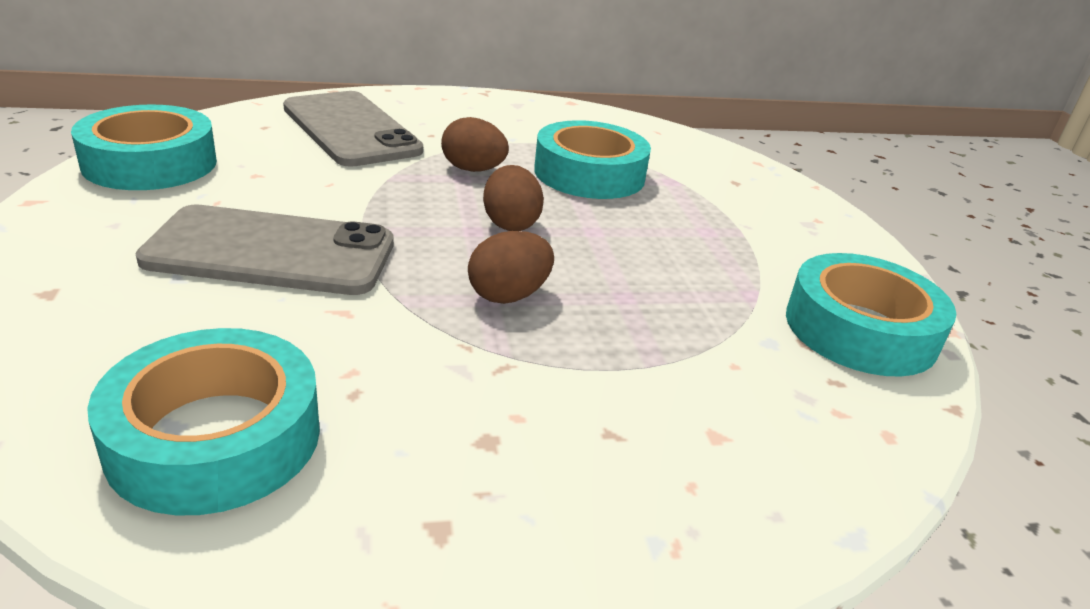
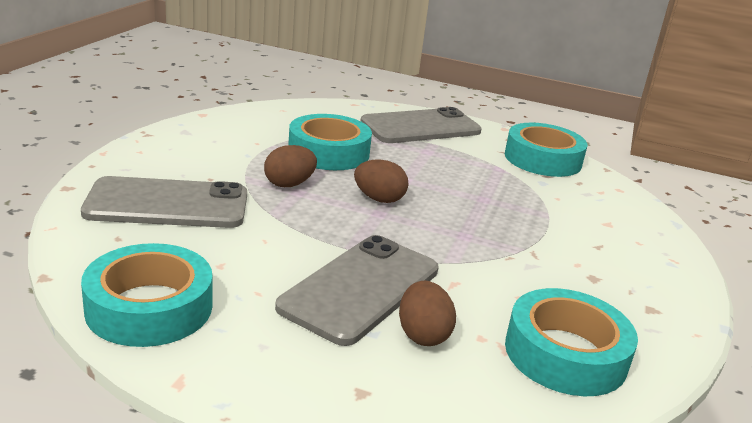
camera: 60 degrees left, 5 degrees down
brown egg [468,231,554,304] -> brown egg moved to [399,281,456,346]
none -> grey phone [360,107,482,143]

